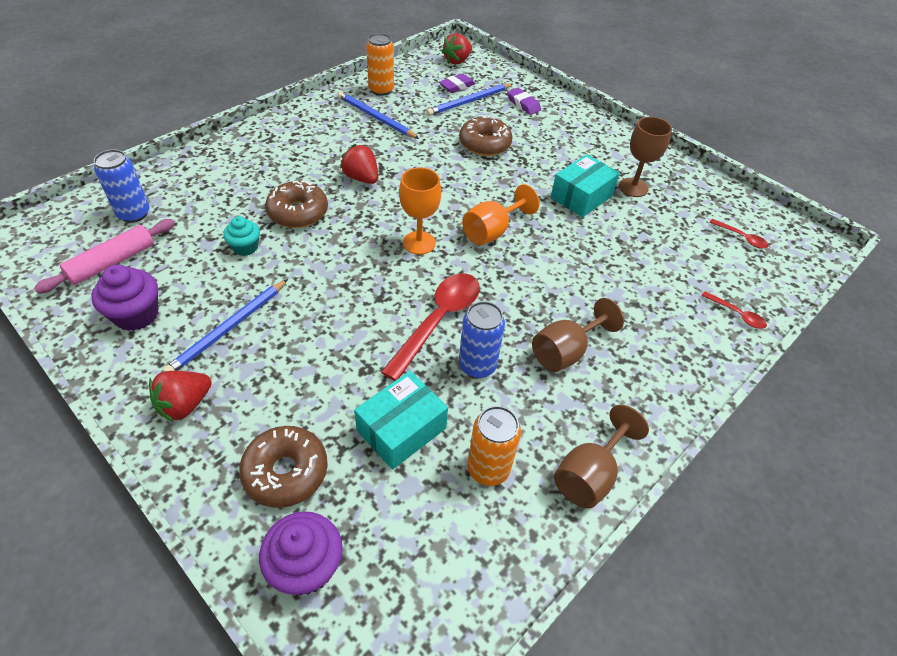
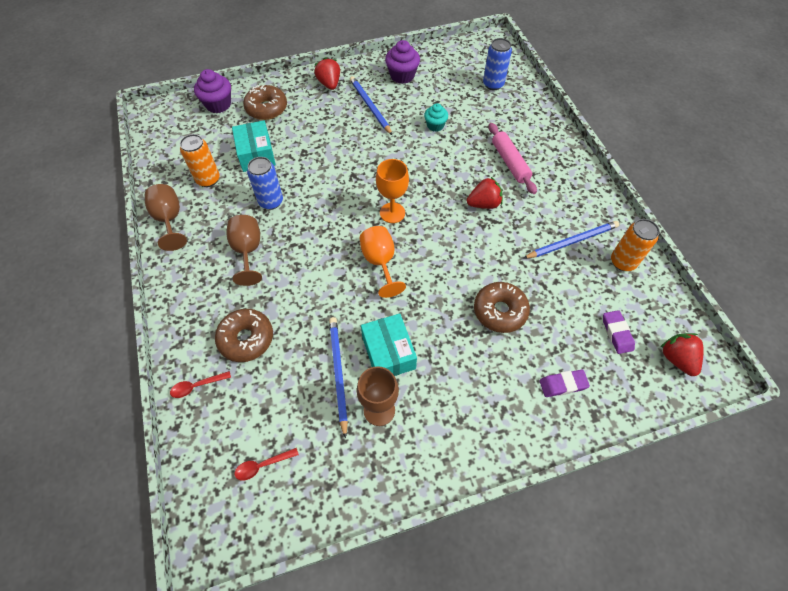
camera: 120 degrees right, 10 degrees up
pink rolling pin [34,219,175,293] -> pink rolling pin moved to [489,123,537,194]
brown donut [265,180,328,228] -> brown donut moved to [215,309,273,362]
red spoon [381,273,480,381] -> none
blue pencil [426,83,513,116] -> blue pencil moved to [329,317,348,439]

